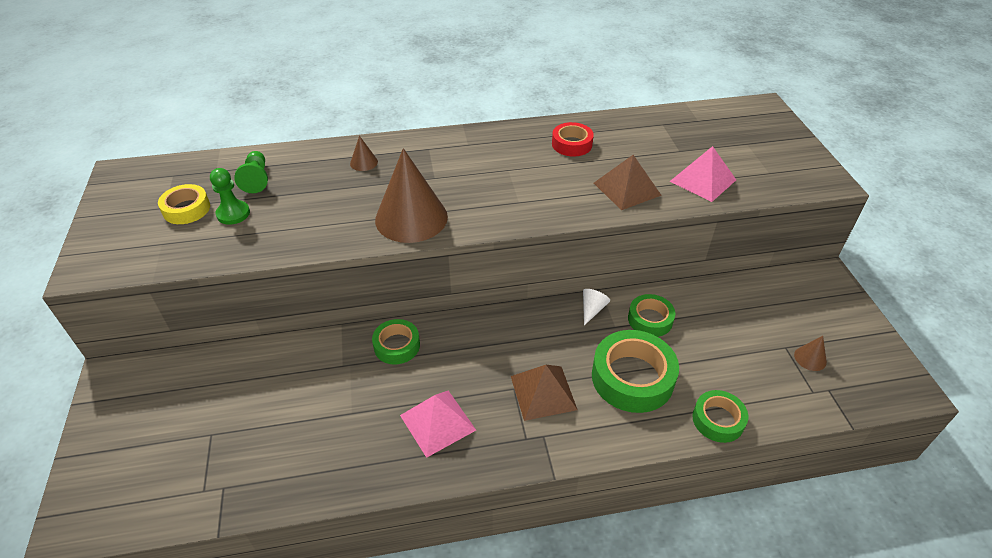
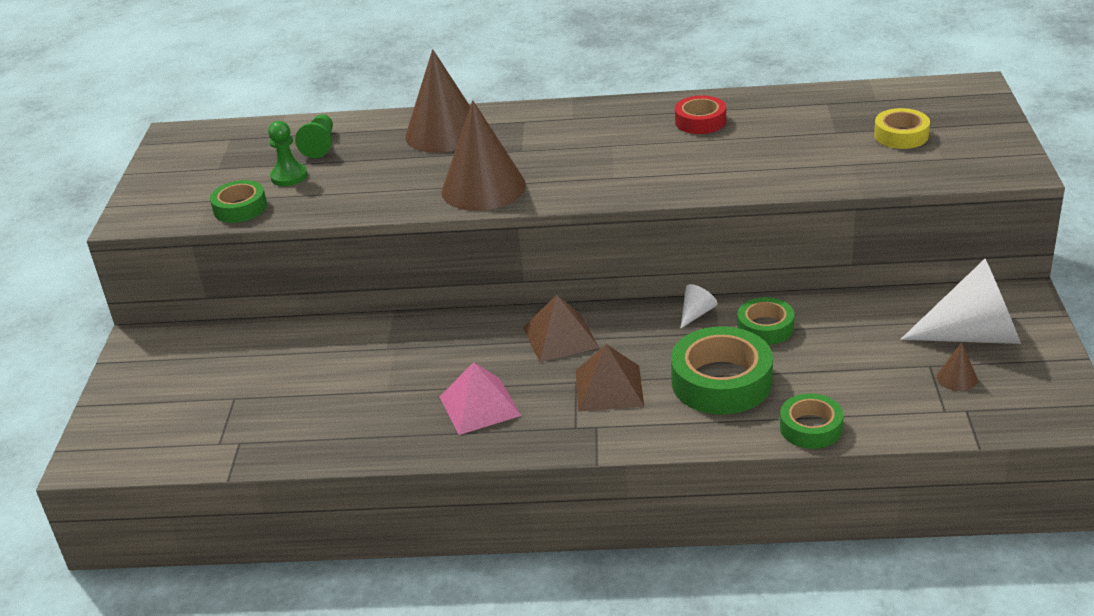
camera: 15 degrees right, 10 degrees down
yellow tape [158,184,210,224] -> yellow tape moved to [874,108,930,149]
brown cone [350,136,378,171] -> brown cone [405,49,470,153], size x2.39
green tape [372,319,420,364] -> green tape moved to [210,180,267,223]
brown pyramid [594,155,662,210] -> brown pyramid moved to [523,295,599,362]
pink pyramid [670,146,736,202] -> none
none -> white cone [900,259,1021,344]

